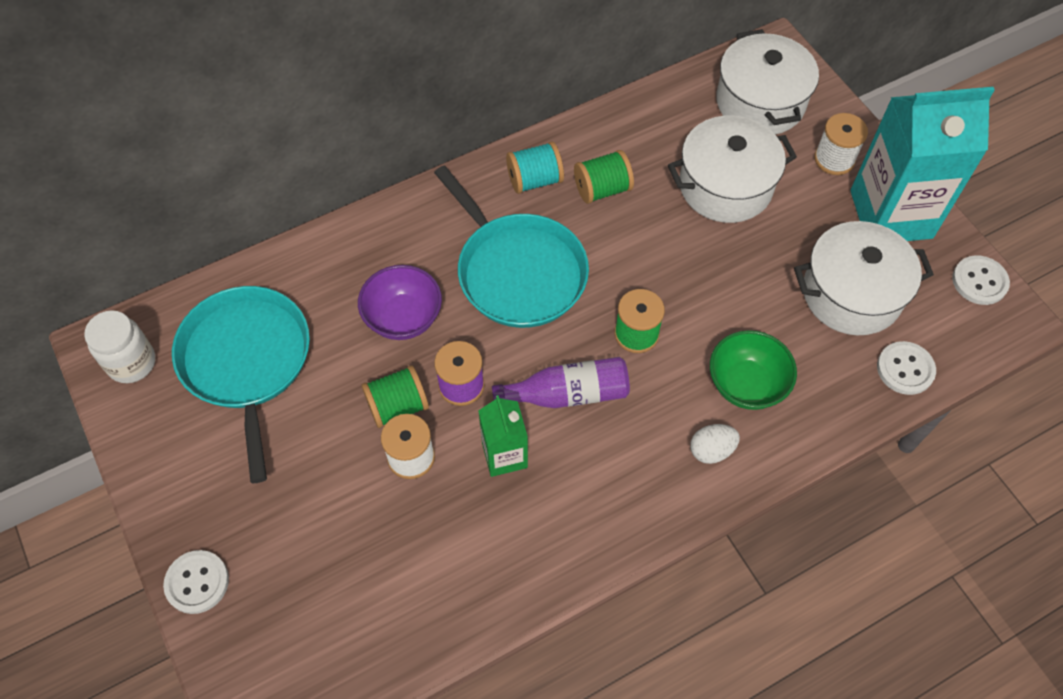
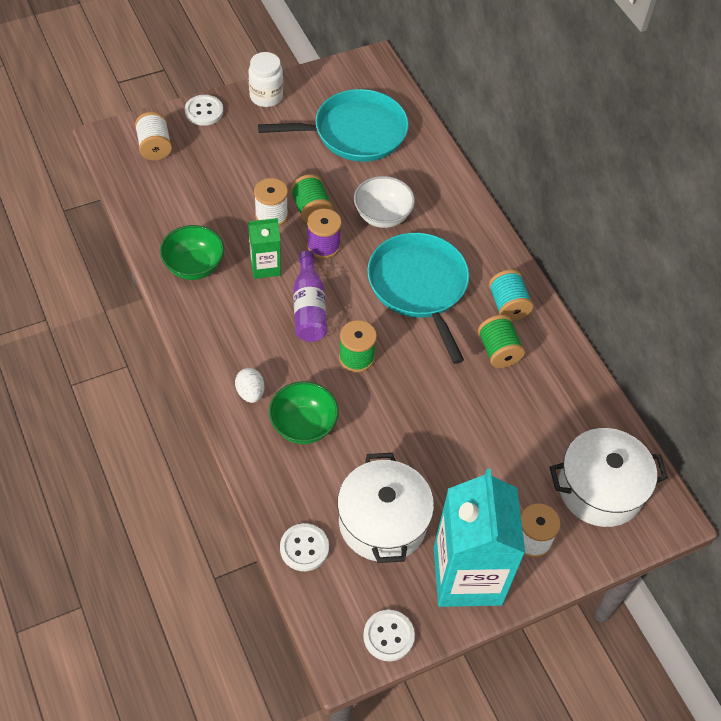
camera: 90 degrees right, 5 degrees down
white jar [84,310,155,383] -> white jar moved to [248,52,283,107]
purple bowl [358,265,442,340] -> white bowl [354,176,415,228]
turquoise pan [434,165,589,328] -> turquoise pan turned 105 degrees clockwise [367,233,469,364]
white pot [668,116,797,223] -> none
none -> white spool [135,112,172,160]
none -> green bowl [160,225,224,280]

